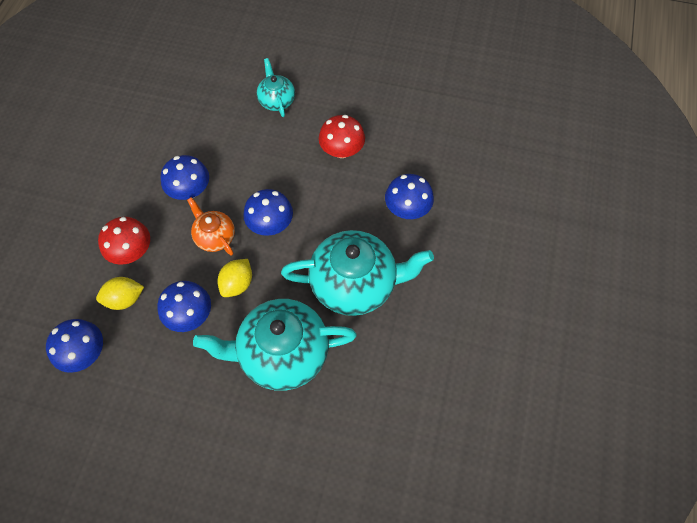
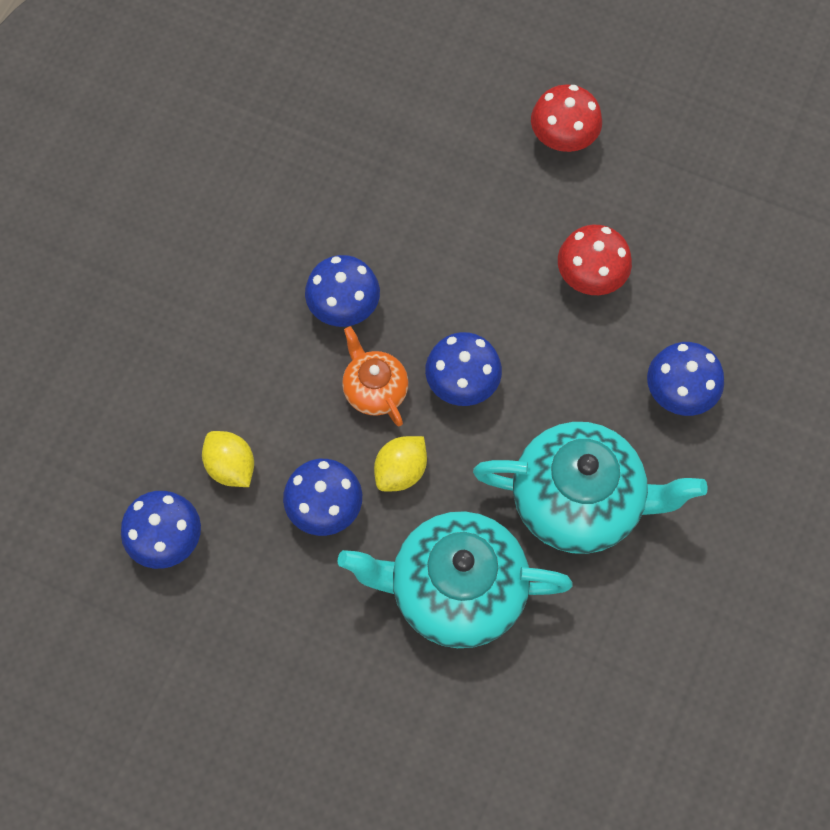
camera: 10 degrees right, 5 degrees up
yellow lemon [96,277,144,310] -> yellow lemon turned 60 degrees clockwise [202,431,254,487]
red mushroom [98,217,150,265] -> red mushroom moved to [531,85,602,152]
turquoise teapot [257,58,295,117] -> none

